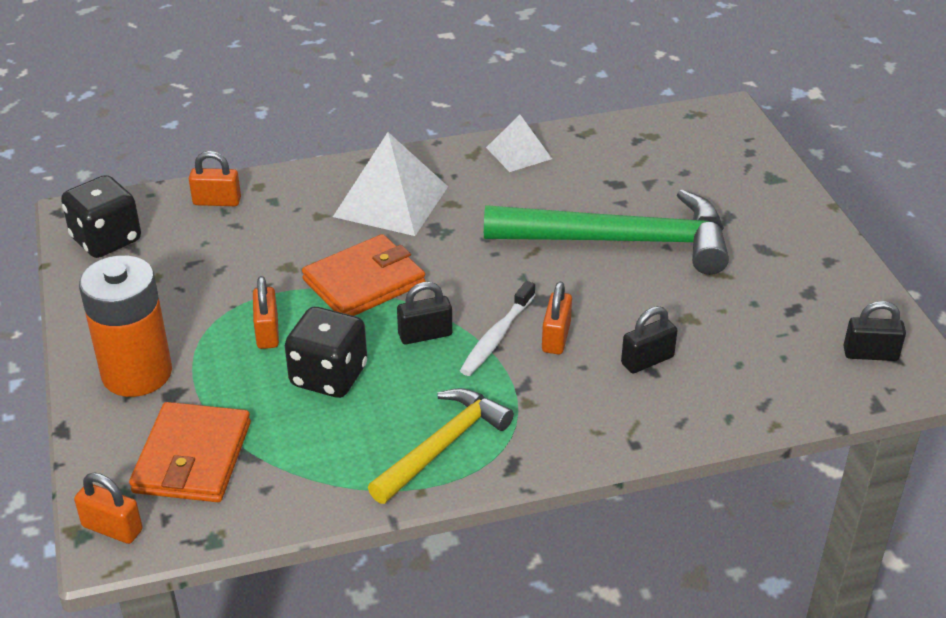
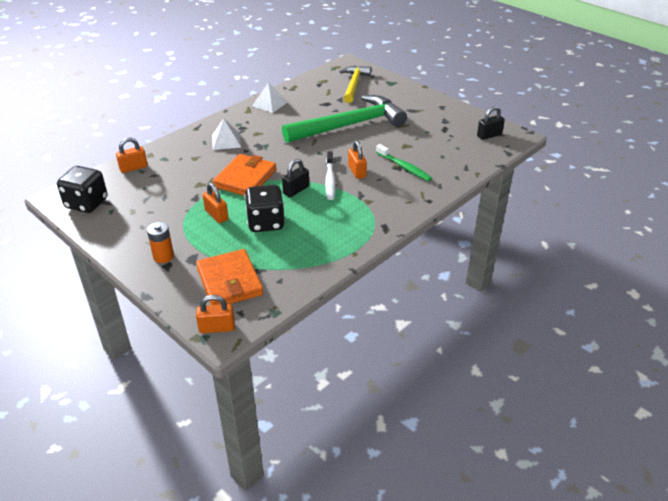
camera: 30 degrees left, 0 degrees up
orange battery [79,255,172,397] -> orange battery [147,222,174,263], size x0.50
white pyramid [333,132,448,236] -> white pyramid [212,118,241,150], size x0.58
yellow hammer [368,388,514,504] -> yellow hammer moved to [339,66,371,103]
black padlock [621,306,678,373] -> green toothbrush [376,144,432,181]

